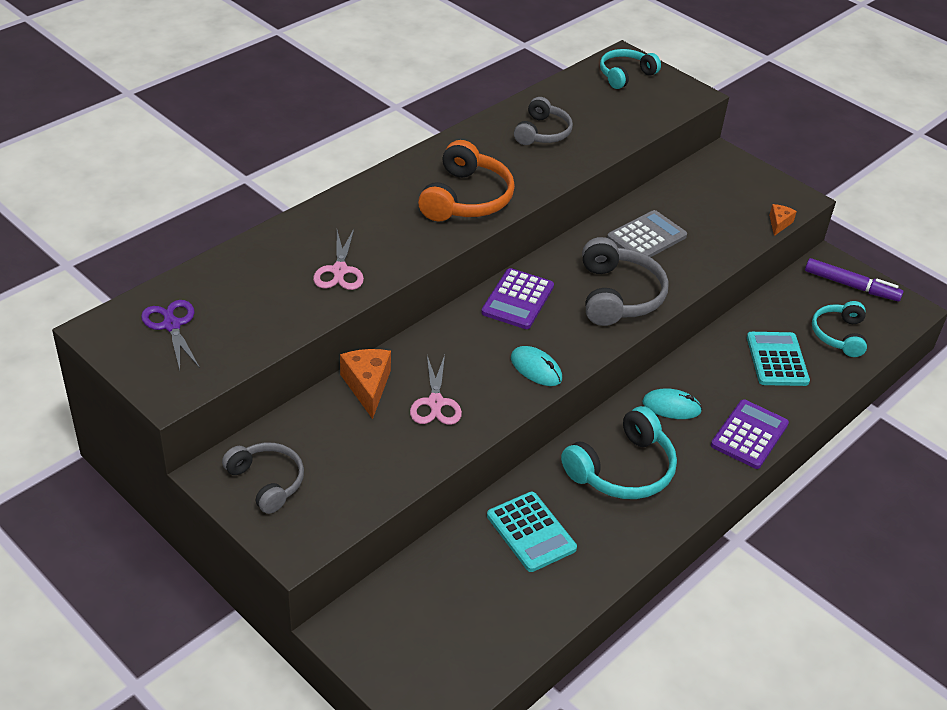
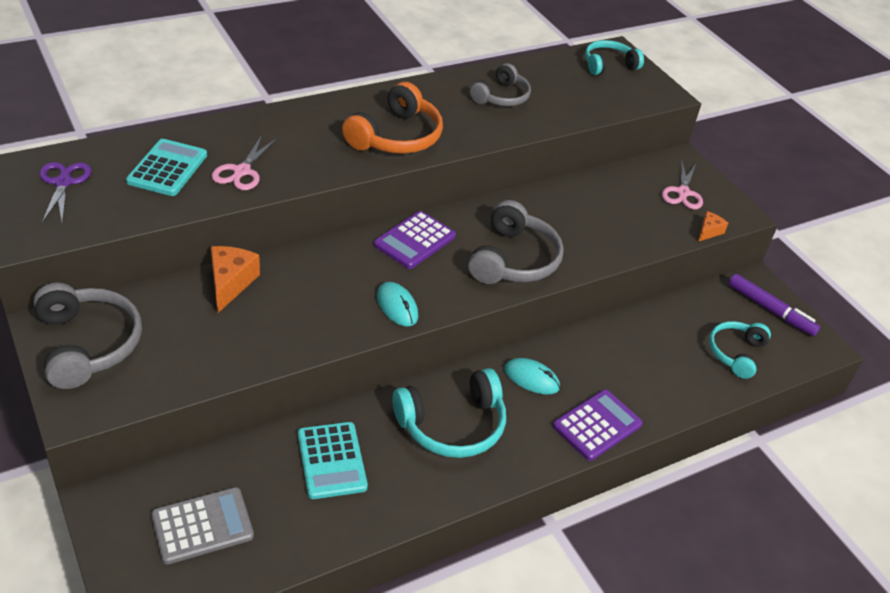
camera: 15 degrees right, 0 degrees up
grey headphones [222,443,304,514] -> grey headphones [33,283,142,389], size x1.51
pink scissors [410,355,462,425] -> pink scissors moved to [662,162,703,209]
grey calculator [607,210,687,257] -> grey calculator moved to [151,487,254,564]
turquoise calculator [747,332,810,386] -> turquoise calculator moved to [126,139,207,196]

